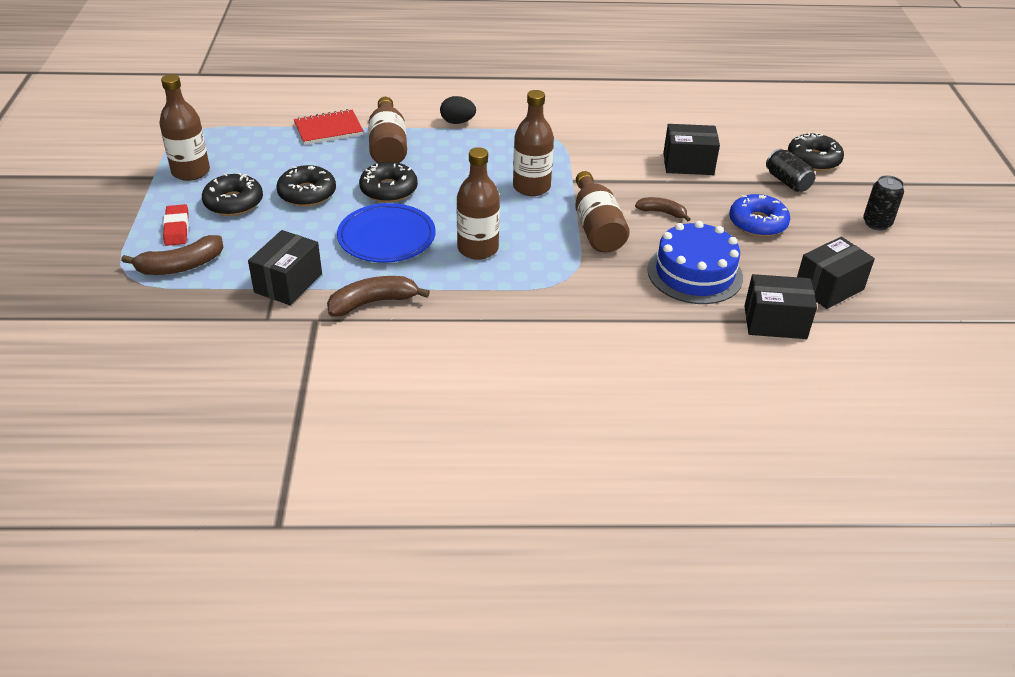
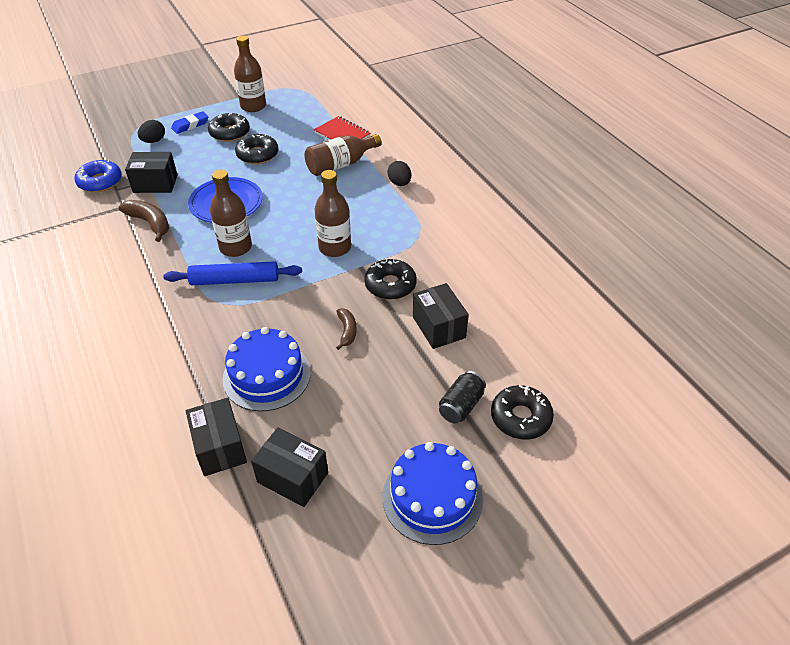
camera: 65 degrees right, 5 degrees up
brown banana [121,235,223,275] -> black egg [137,120,165,143]
red eraser [163,204,189,246] -> blue eraser [171,111,209,134]
black donut [359,162,418,203] -> black donut moved to [364,259,417,300]
brown bottle [575,171,630,253] -> none
blue donut [729,194,790,237] -> blue donut moved to [75,160,122,192]
black can [863,175,904,231] -> blue cake [383,442,483,545]
none -> blue rolling pin [163,261,302,285]

